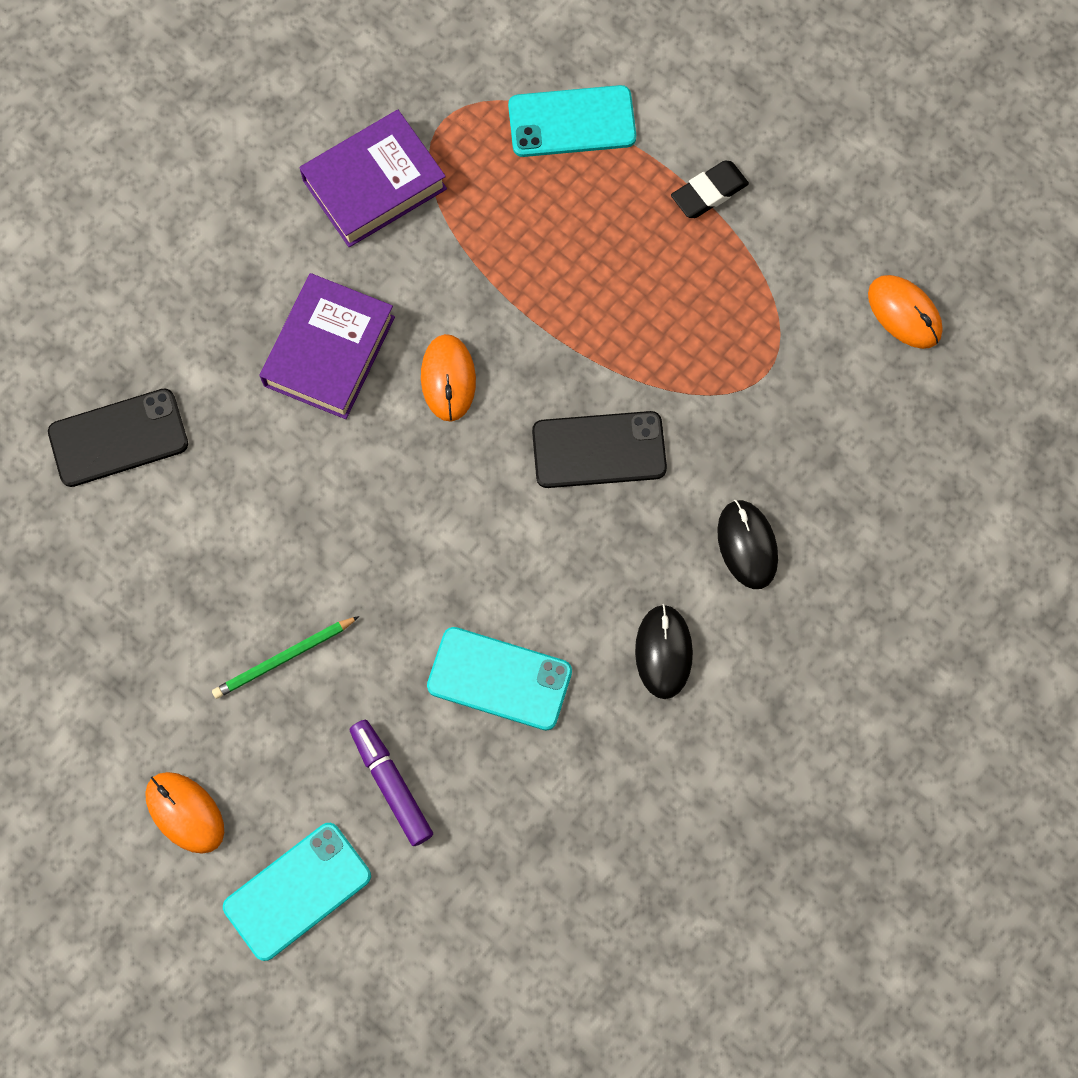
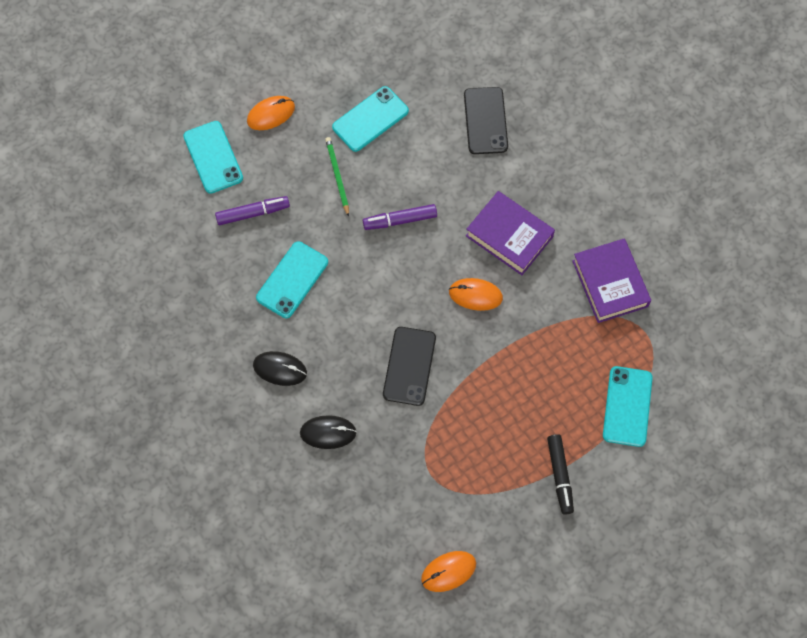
camera: 105 degrees right, 5 degrees down
black eraser [671,161,749,218] -> black marker [547,434,574,515]
none -> turquoise phone [332,86,409,152]
none -> purple marker [363,204,437,230]

